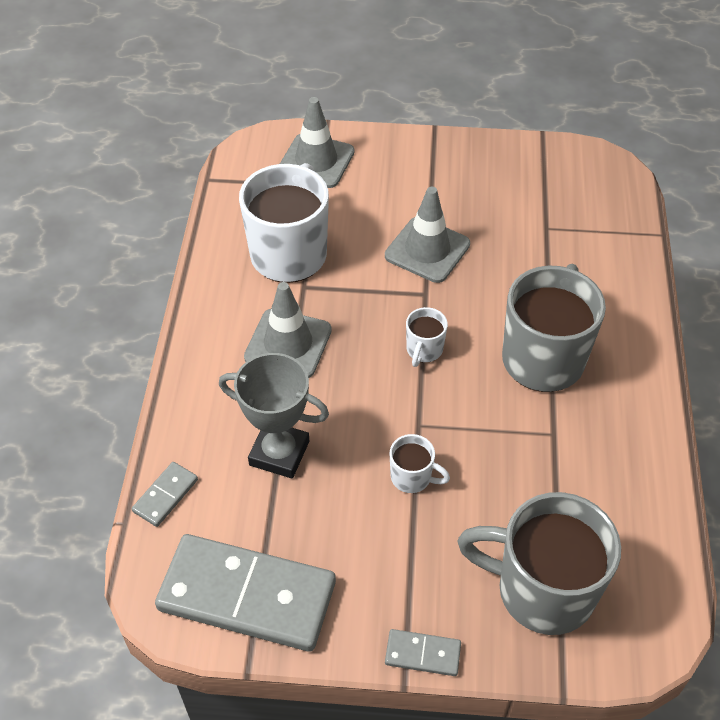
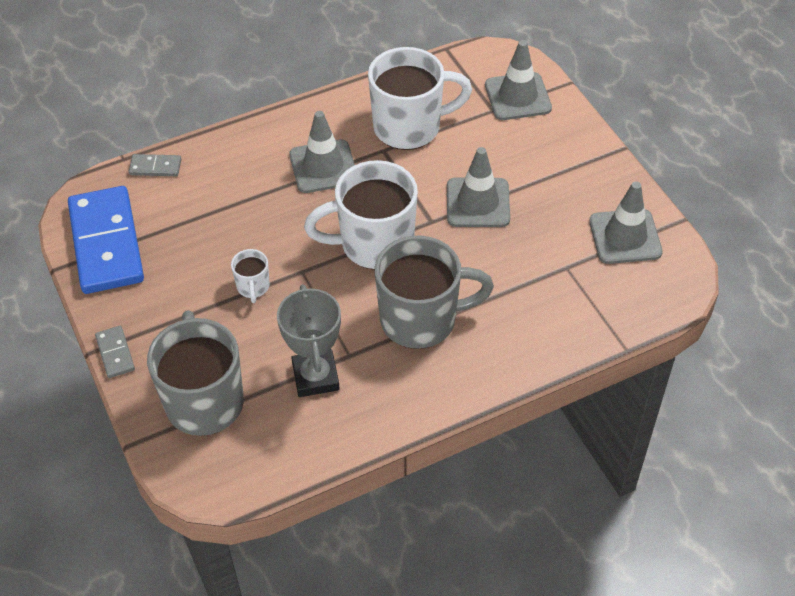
camera: 60 degrees right, 0 degrees up
grey domino [155,534,336,652] -> blue domino [68,186,144,294]
grey trophy [219,353,329,478] -> grey trophy moved to [277,285,341,397]
white mug [406,307,448,367] -> white mug [304,160,418,270], size x2.23
none -> grey traffic cone [589,181,663,264]

